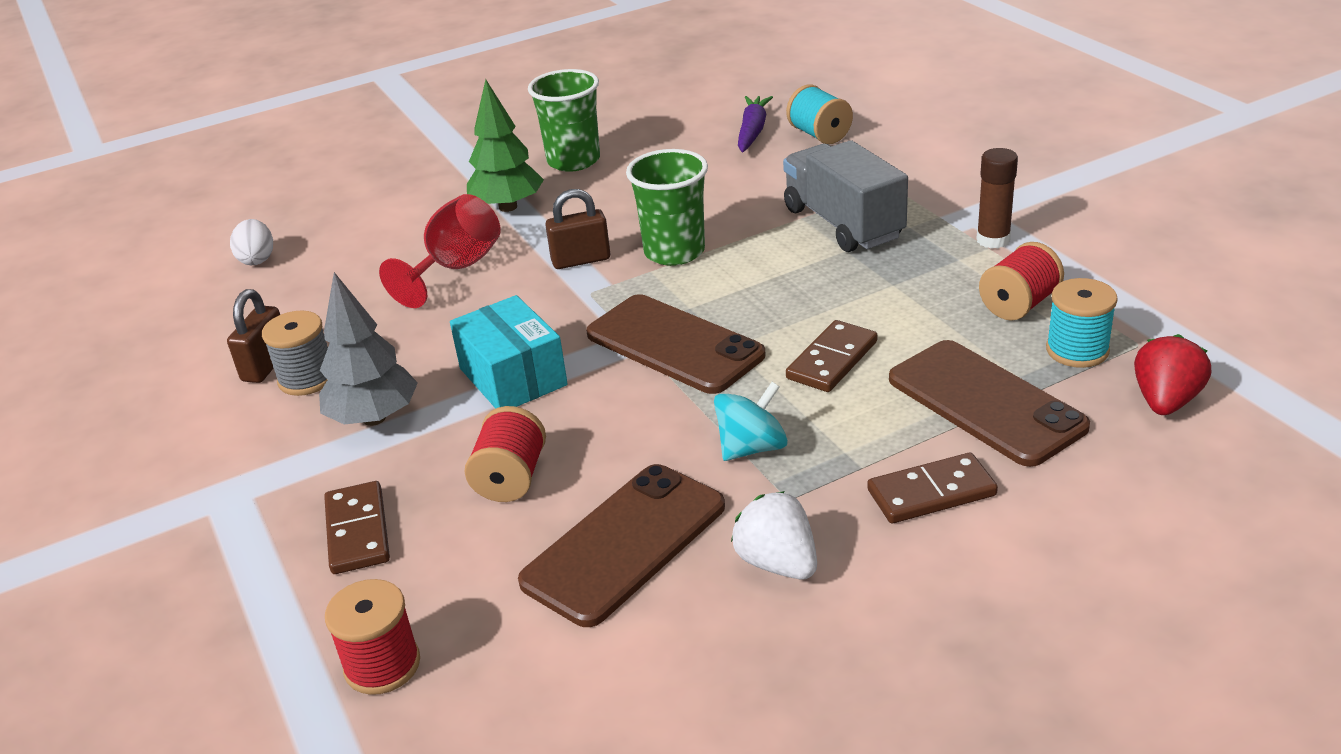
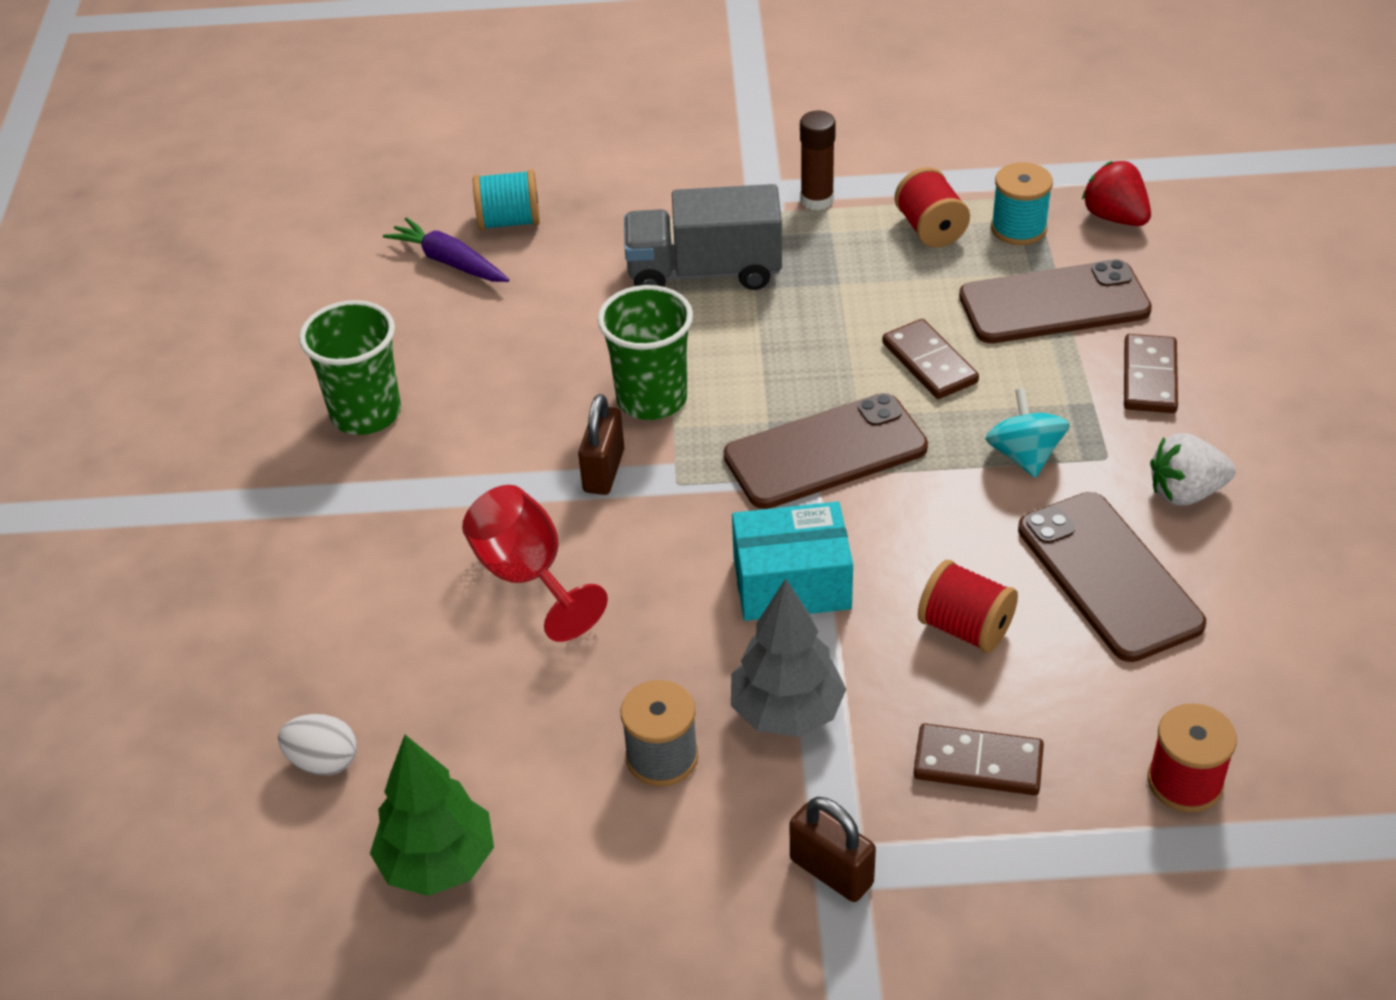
camera: 65 degrees left, 10 degrees up
brown padlock [227,289,280,383] -> brown padlock moved to [790,797,876,902]
green tree [467,79,544,212] -> green tree moved to [370,735,494,896]

